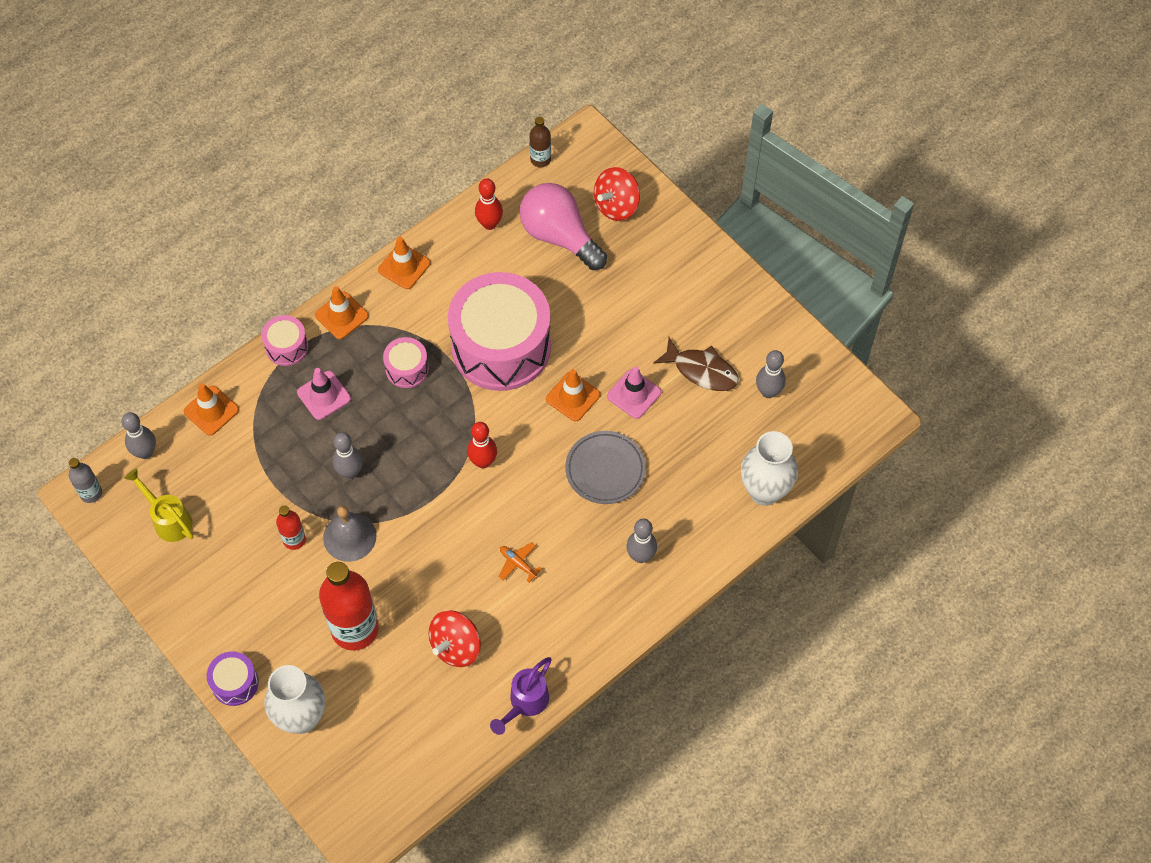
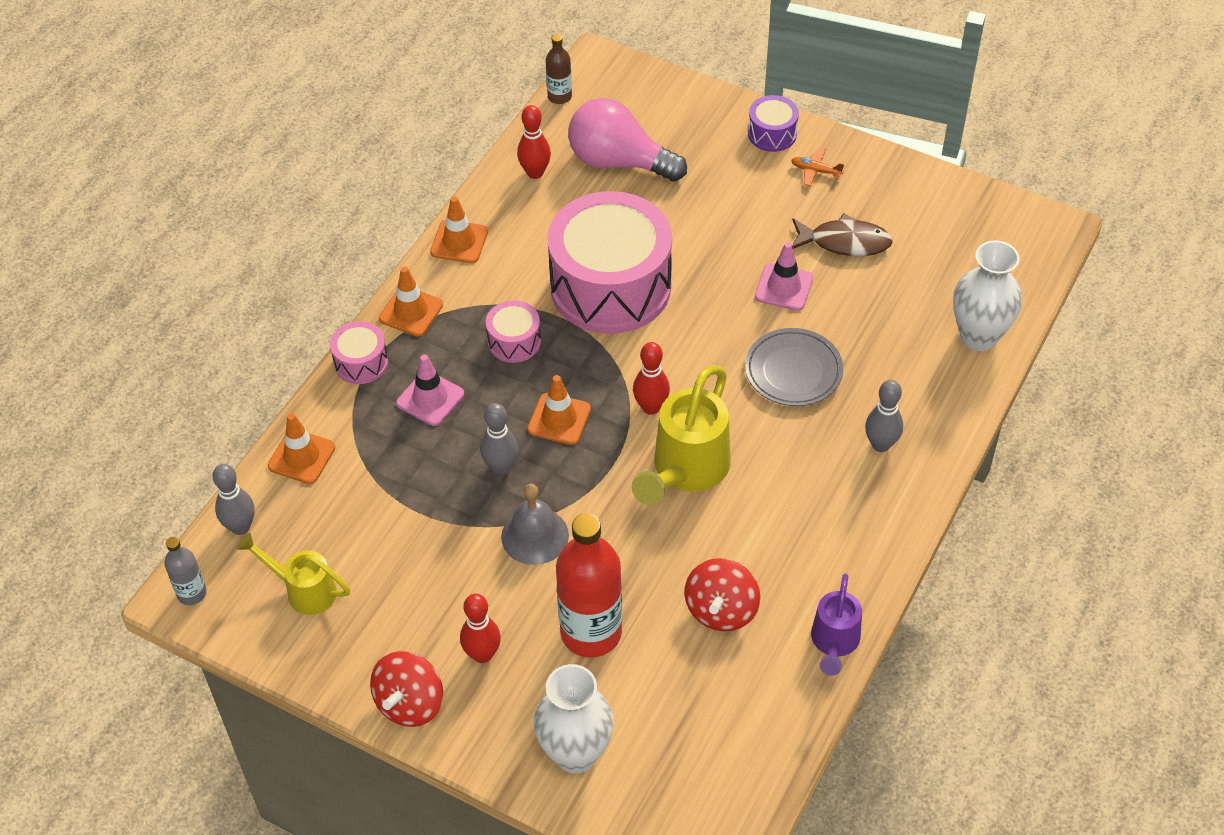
camera: 20 degrees left, 10 degrees down
purple drum [207,651,259,706] -> purple drum moved to [748,95,799,152]
red bottle [276,505,306,550] -> none
orange plane [499,542,542,582] -> orange plane moved to [791,147,844,187]
orange traffic cone [546,369,600,421] -> orange traffic cone moved to [527,375,591,445]
red spinning top [594,167,640,221] -> red spinning top moved to [370,651,443,727]
grey bowling pin [756,350,786,398] -> none
none -> red bowling pin [460,594,501,663]
none -> yellow watering can [632,365,731,505]

